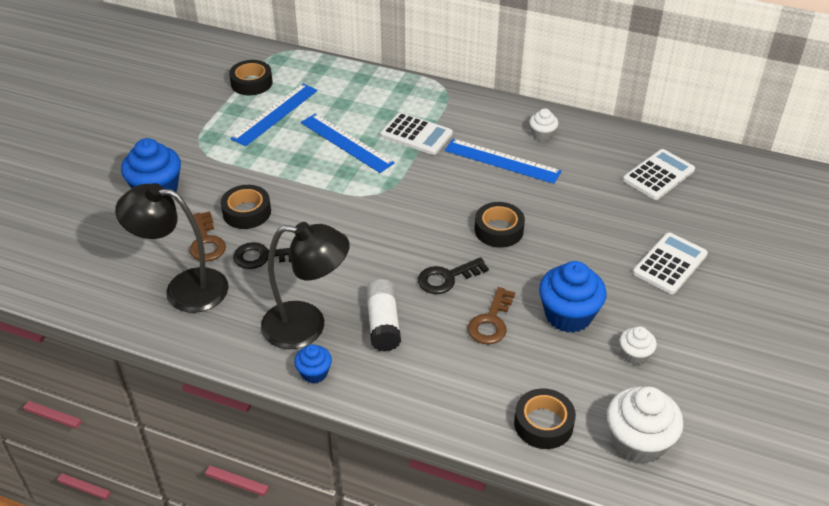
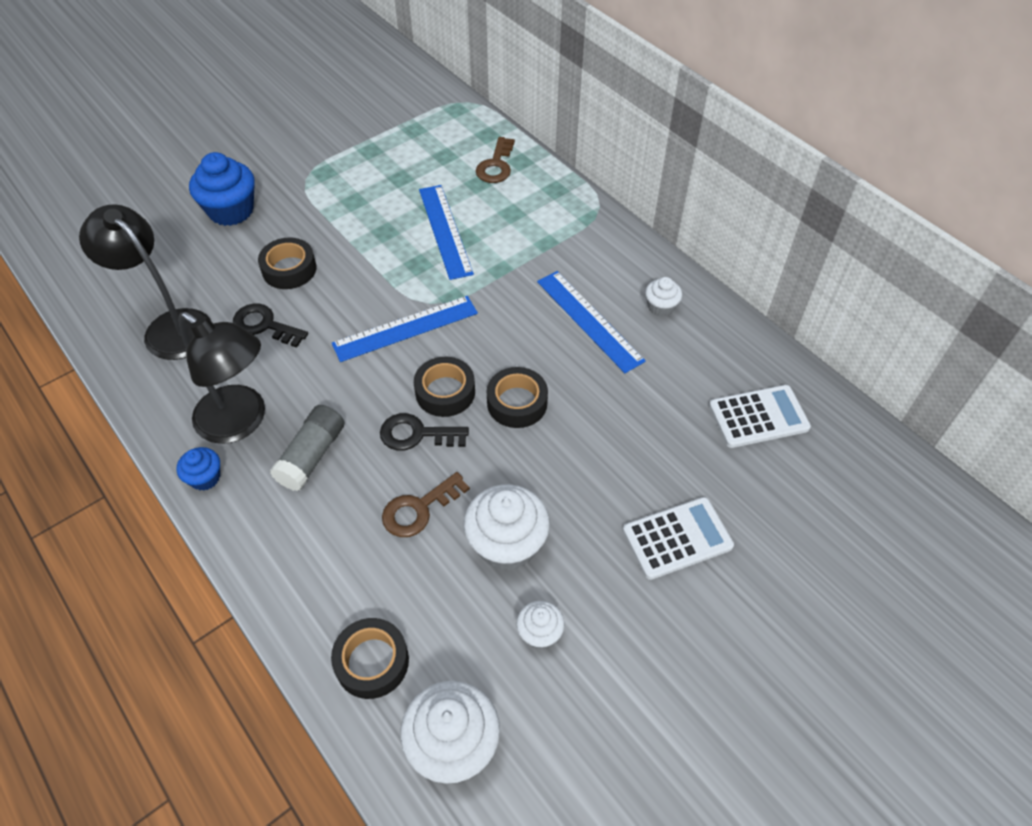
camera: 30 degrees right, 10 degrees up
brown key [189,211,226,262] -> brown key moved to [476,137,515,183]
black tape [229,60,273,95] -> black tape moved to [414,357,475,417]
blue ruler [230,84,318,146] -> blue ruler moved to [332,296,478,362]
white glue stick [365,279,401,352] -> grey glue stick [270,405,345,491]
white calculator [380,112,453,155] -> none
blue cupcake [539,261,606,333] -> white cupcake [464,484,550,571]

